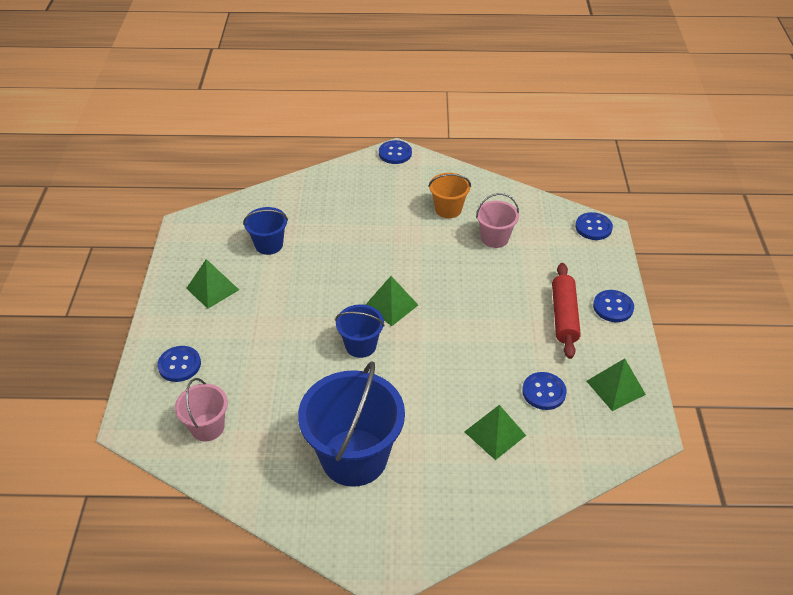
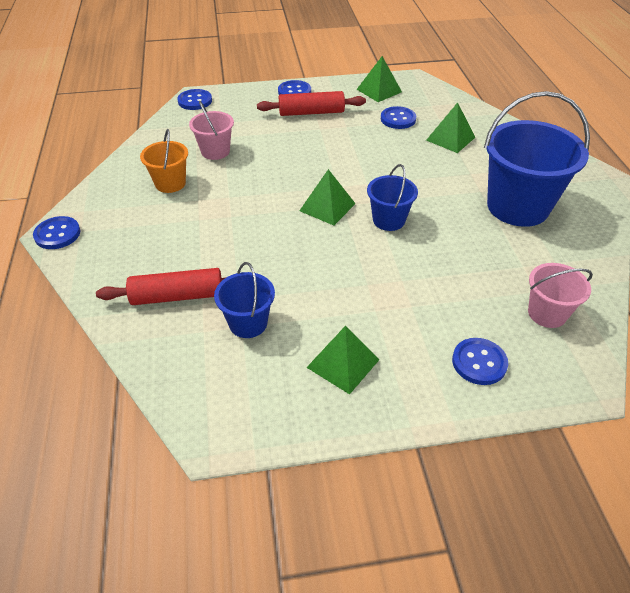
camera: 100 degrees left, 0 degrees up
none -> red rolling pin [96,268,225,305]

